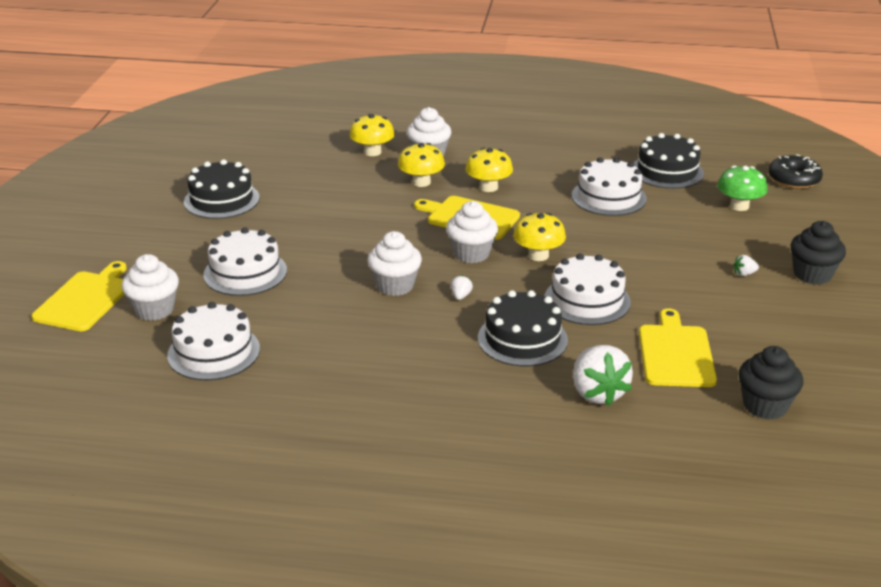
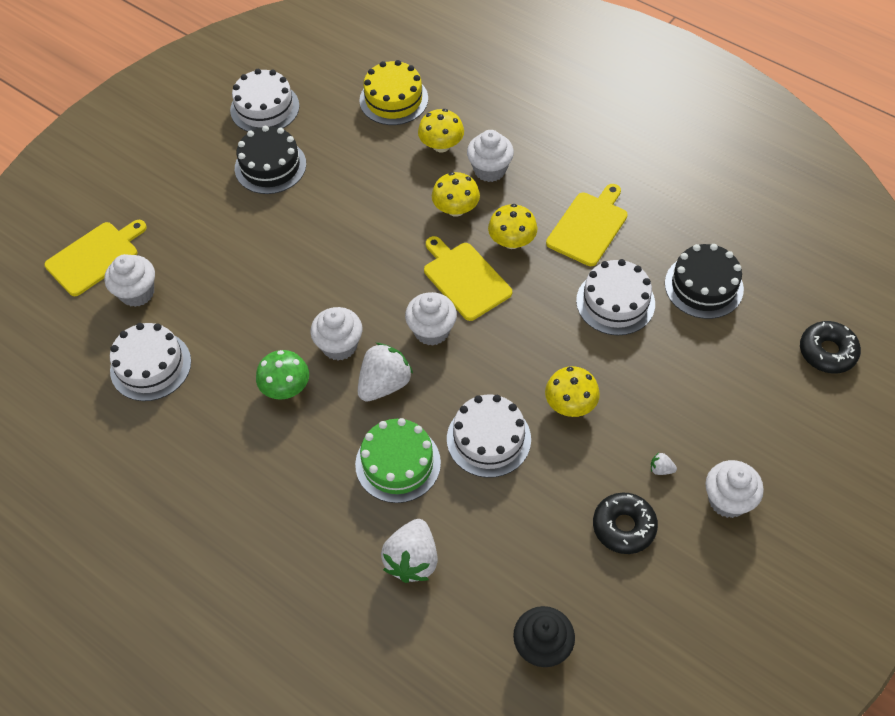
camera: 30 degrees right, 25 degrees up
white cake [203,227,287,296] -> white cake moved to [230,69,300,132]
white strawberry [451,275,473,300] -> white strawberry [358,343,413,402], size x2.39
black cake [478,290,568,366] -> green cake [355,418,441,503]
yellow mushroom [513,213,566,261] -> yellow mushroom moved to [545,366,600,417]
yellow cutting board [639,308,717,387] -> yellow cutting board moved to [546,184,628,266]
green mushroom [717,165,768,211] -> green mushroom moved to [256,350,309,400]
black cupcake [790,221,846,285] -> white cupcake [705,460,764,518]
none -> yellow cake [359,60,428,125]
none -> black donut [593,492,658,554]

